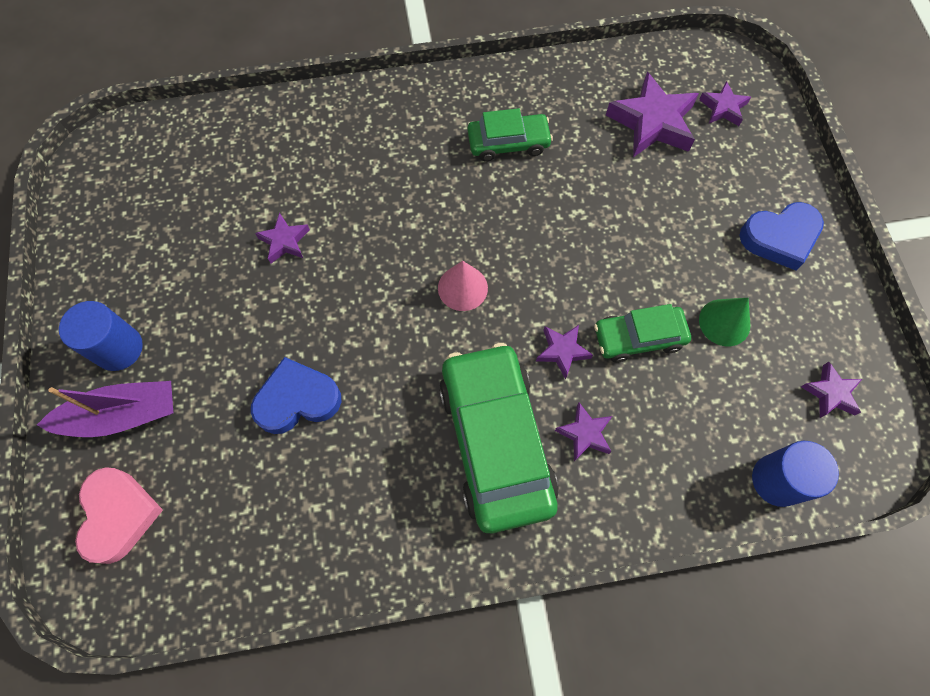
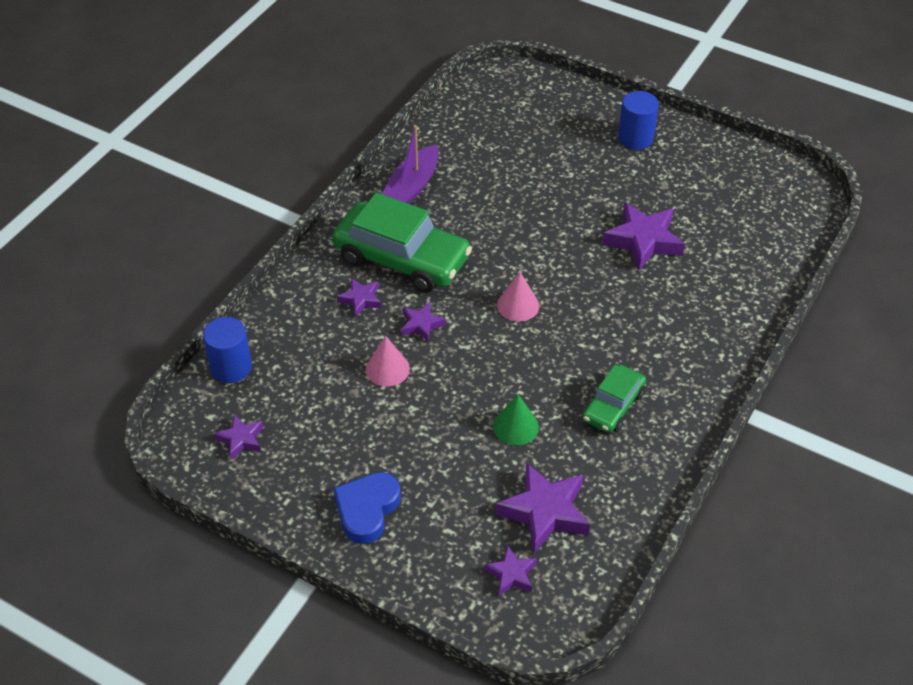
camera: 130 degrees right, 20 degrees down
purple boat [37,381,173,437] -> purple boat moved to [382,125,438,204]
pink heart [75,467,163,564] -> none
blue heart [251,357,341,434] -> none
purple star [255,212,310,263] -> purple star [602,202,685,271], size x1.85
green car [594,304,691,362] -> pink cone [366,336,410,387]
green cone [699,298,751,346] -> green cone moved to [493,394,539,445]

